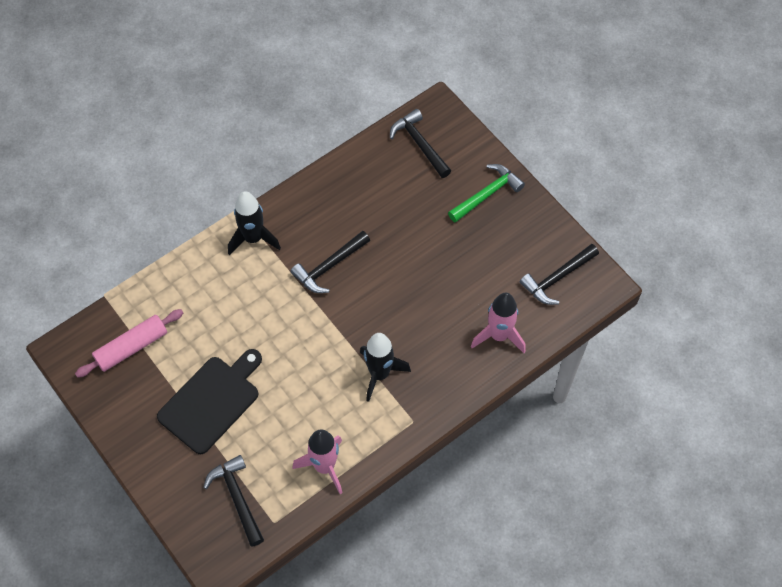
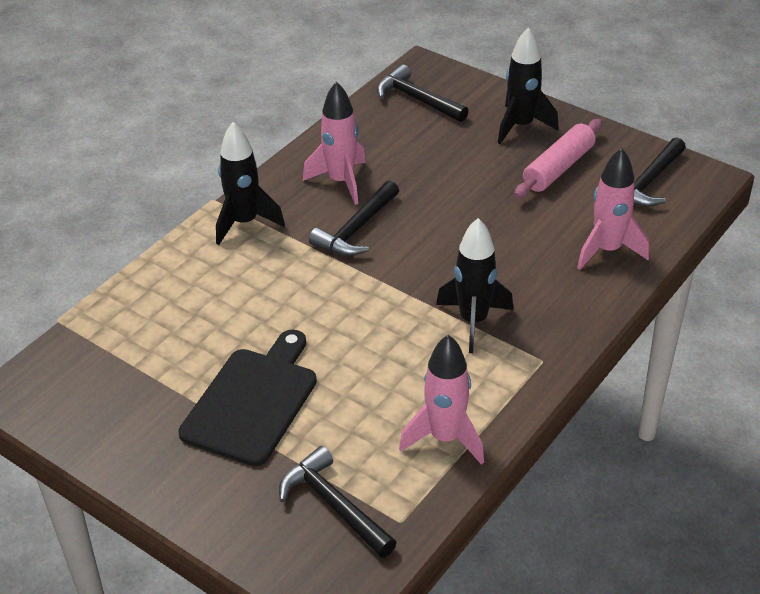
camera: 15 degrees left, 20 degrees down
pink rolling pin [75,309,183,378] -> pink rolling pin moved to [514,119,602,198]
green hammer [448,164,525,223] -> black rocket [498,27,559,144]
none -> pink rocket [303,82,366,205]

